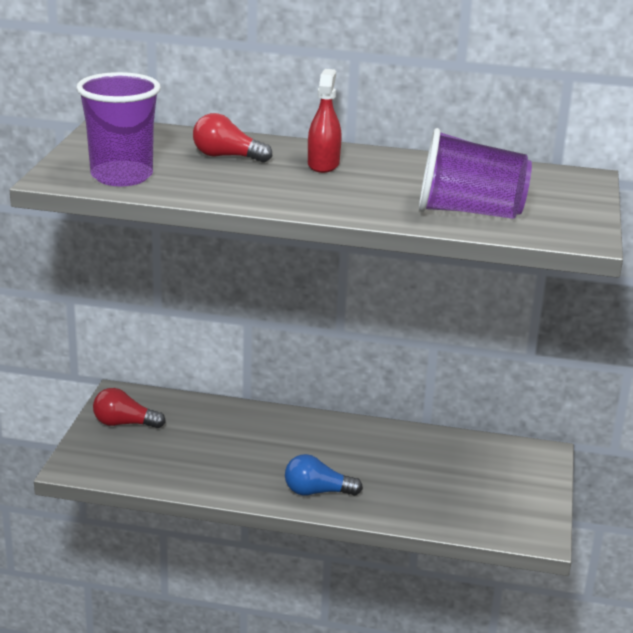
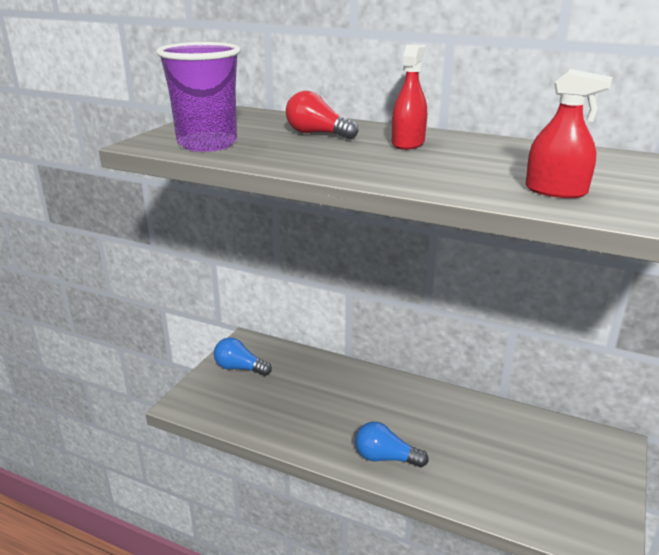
camera: 15 degrees right, 0 degrees up
red light bulb [93,388,166,428] -> blue light bulb [214,337,272,376]
purple cup [419,128,532,219] -> red spray bottle [526,69,613,198]

